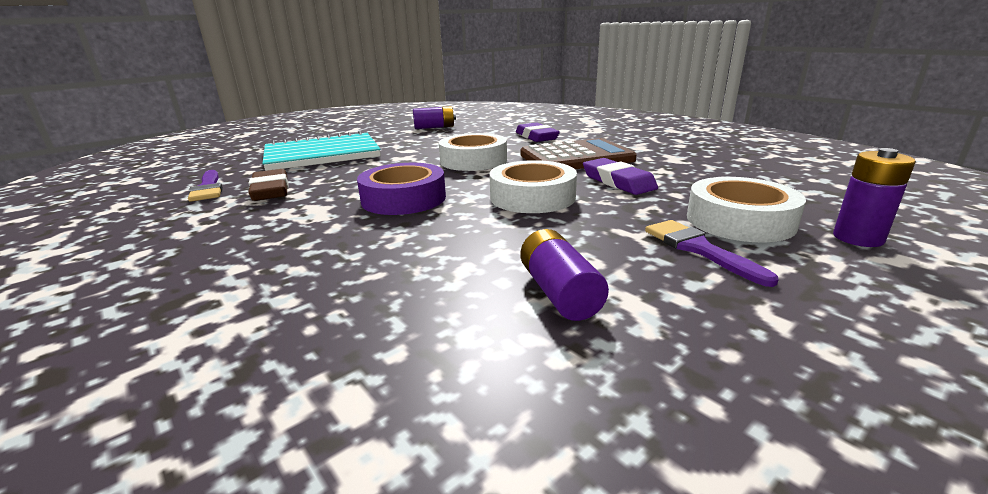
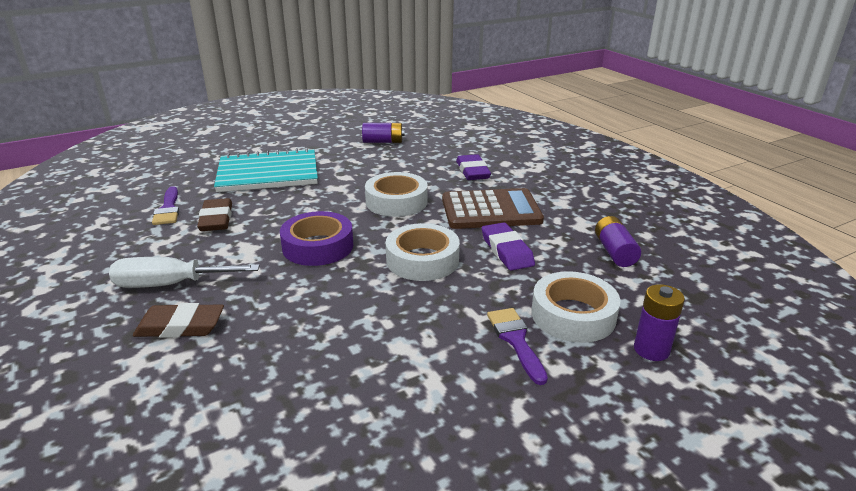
camera: 10 degrees right, 5 degrees up
purple battery [520,229,609,321] -> purple battery moved to [595,216,641,267]
none -> white screwdriver [109,257,260,288]
none -> brown eraser [133,303,224,338]

